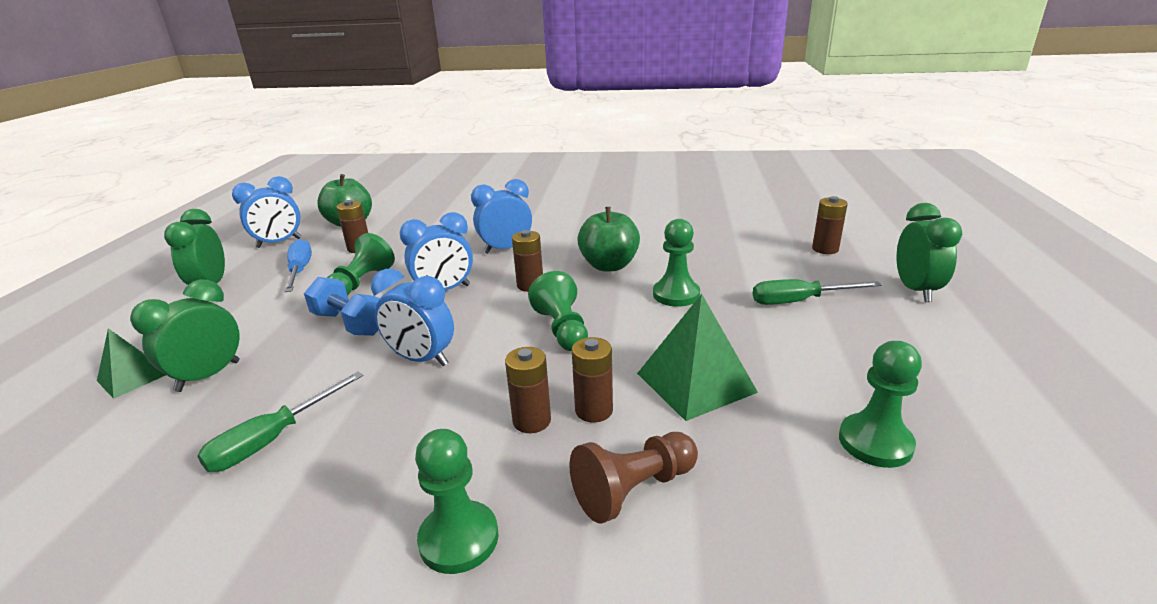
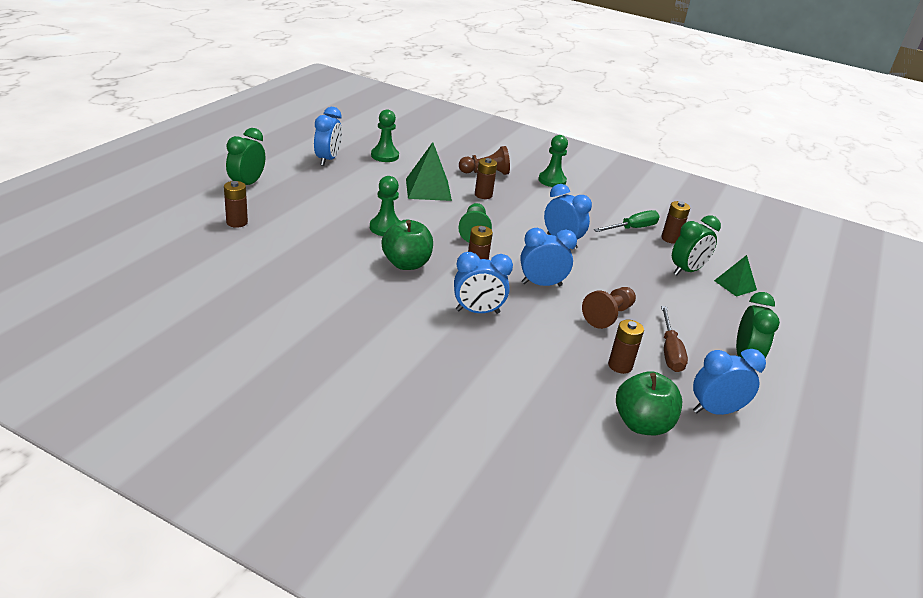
camera: 165 degrees left, 5 degrees up
blue screwdriver [284,239,312,292] -> brown screwdriver [661,306,688,372]
blue dumbbell [304,277,380,336] -> none
green pawn [327,233,395,296] -> brown pawn [582,287,636,329]
brown battery [505,347,551,433] -> brown battery moved to [661,201,690,244]
green screwdriver [753,279,882,305] -> none
none -> blue clock [314,107,342,166]

